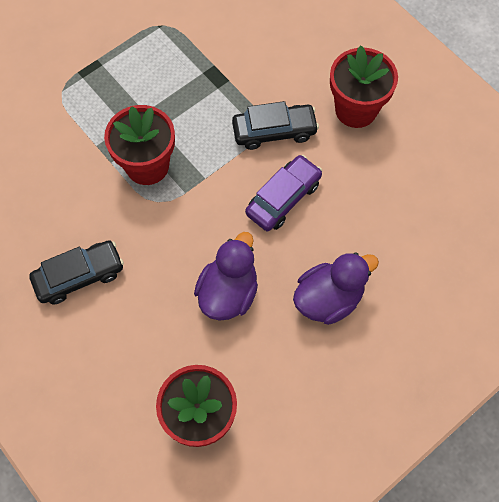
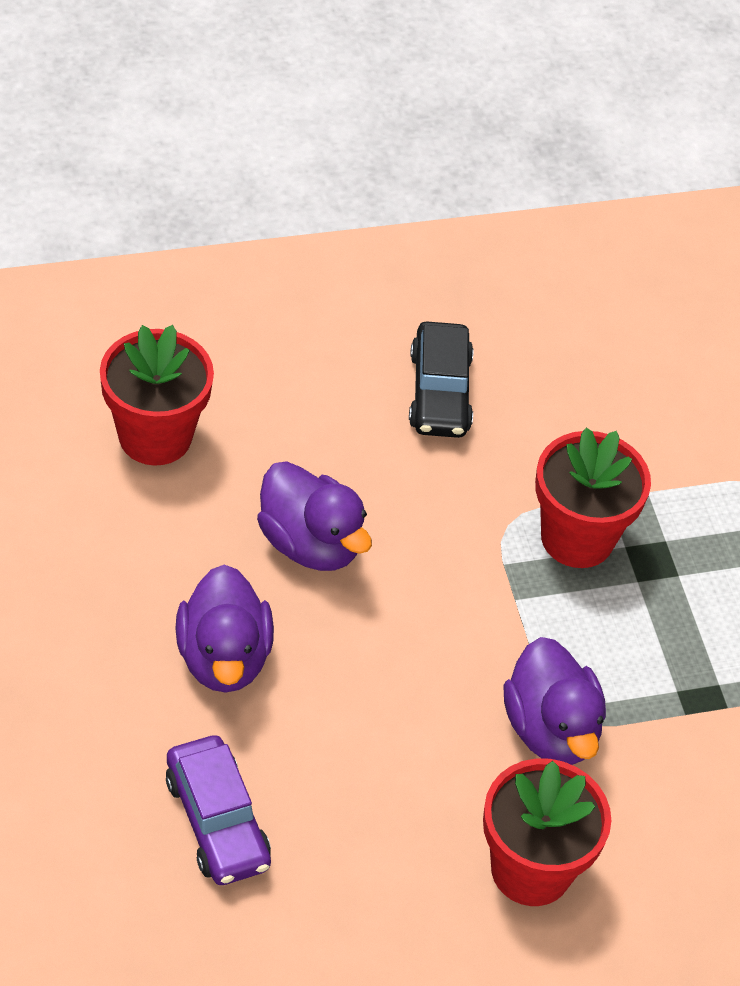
camera: 110 degrees right, 15 degrees down
black car [232,101,319,150] -> purple duck [503,637,606,765]
purple car [245,155,322,231] -> purple car moved to [166,735,271,885]

